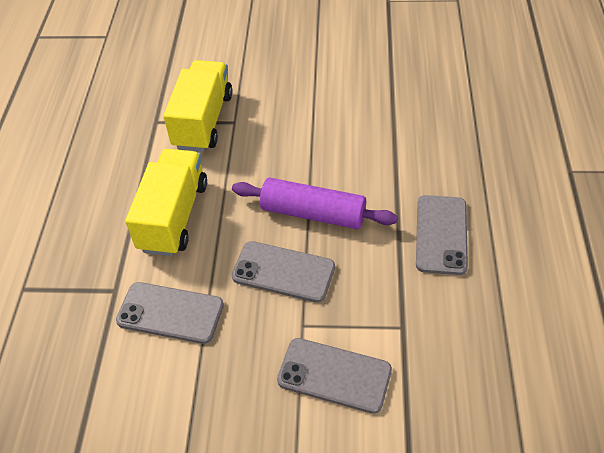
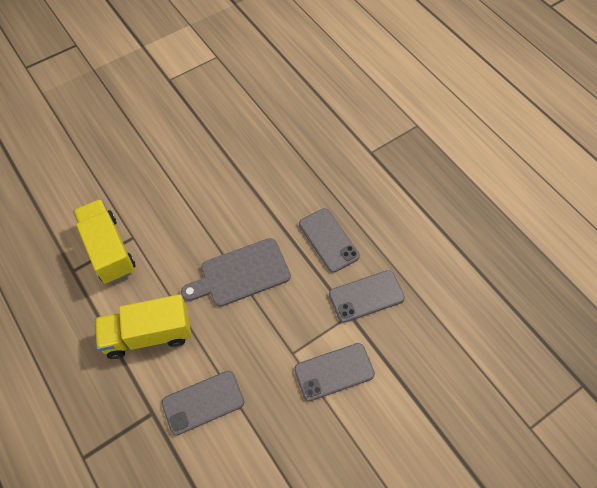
camera: 40 degrees left, 10 degrees up
yellow truck [125,149,207,256] -> yellow truck turned 75 degrees counterclockwise [95,294,191,359]
purple rolling pin [232,178,398,229] -> grey cutting board [181,238,291,307]
grey phone [232,241,335,303] -> grey phone moved to [329,270,405,323]

